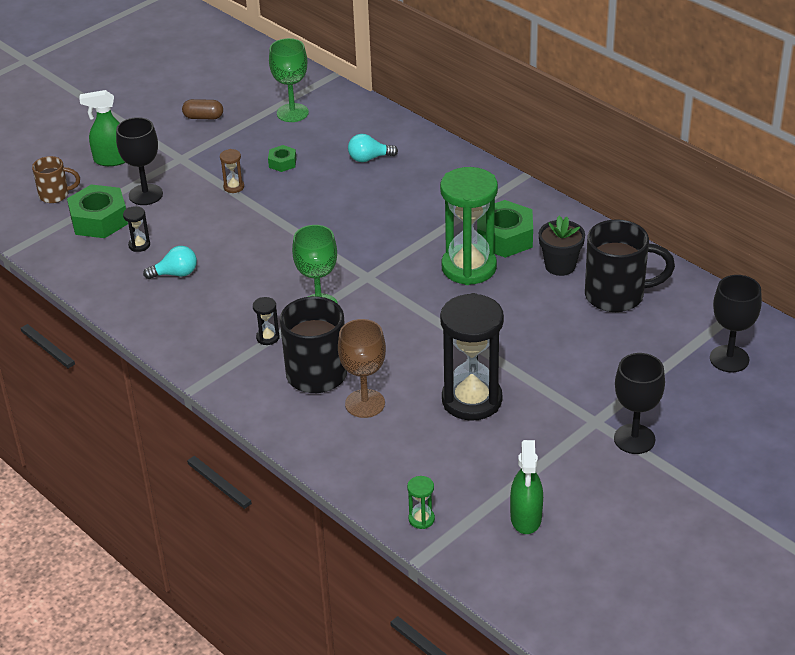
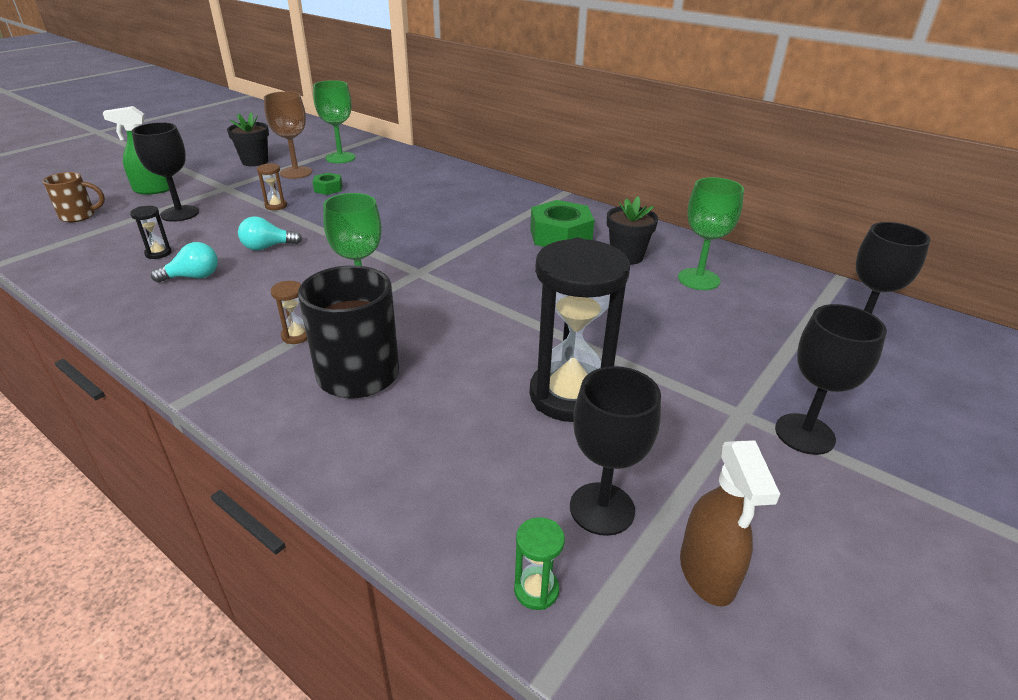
camera: 10 degrees left, 5 degrees down
green nut [67,184,128,238] -> none
brown capsule [182,99,223,119] -> black flower pot [227,112,269,166]
black hourglass [253,297,280,345] -> brown hourglass [271,281,307,344]
brown goblet [338,319,386,418] -> brown goblet moved to [264,91,312,179]
turquoise light bulb [348,134,398,162] -> turquoise light bulb moved to [238,216,302,251]
green hourglass [440,167,498,285] -> none
green spray bottle [510,440,543,534] -> brown spray bottle [680,440,780,606]
black mug [585,219,675,312] -> green goblet [678,177,744,290]
none -> black goblet [570,366,661,536]

